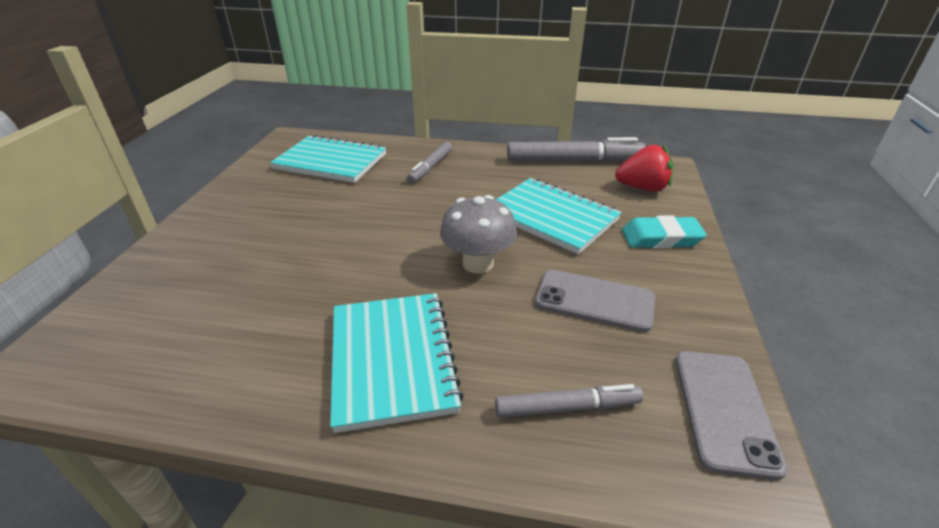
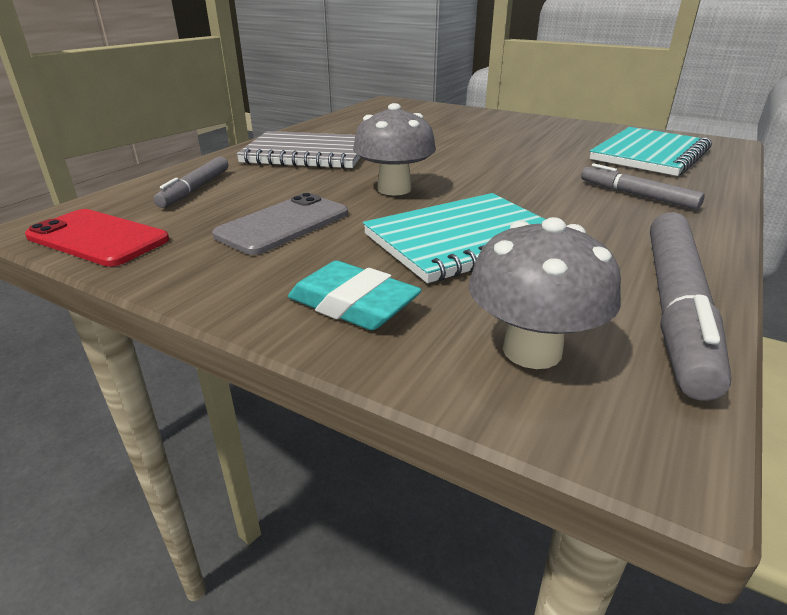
camera: 110 degrees right, 5 degrees down
turquoise notebook [330,293,464,433] -> grey notebook [236,131,360,169]
red strawberry [615,145,673,192] -> grey mushroom [469,217,621,369]
turquoise eraser [622,215,707,249] -> turquoise eraser turned 75 degrees counterclockwise [288,261,422,330]
grey phone [676,351,788,480] -> red phone [25,209,169,267]

